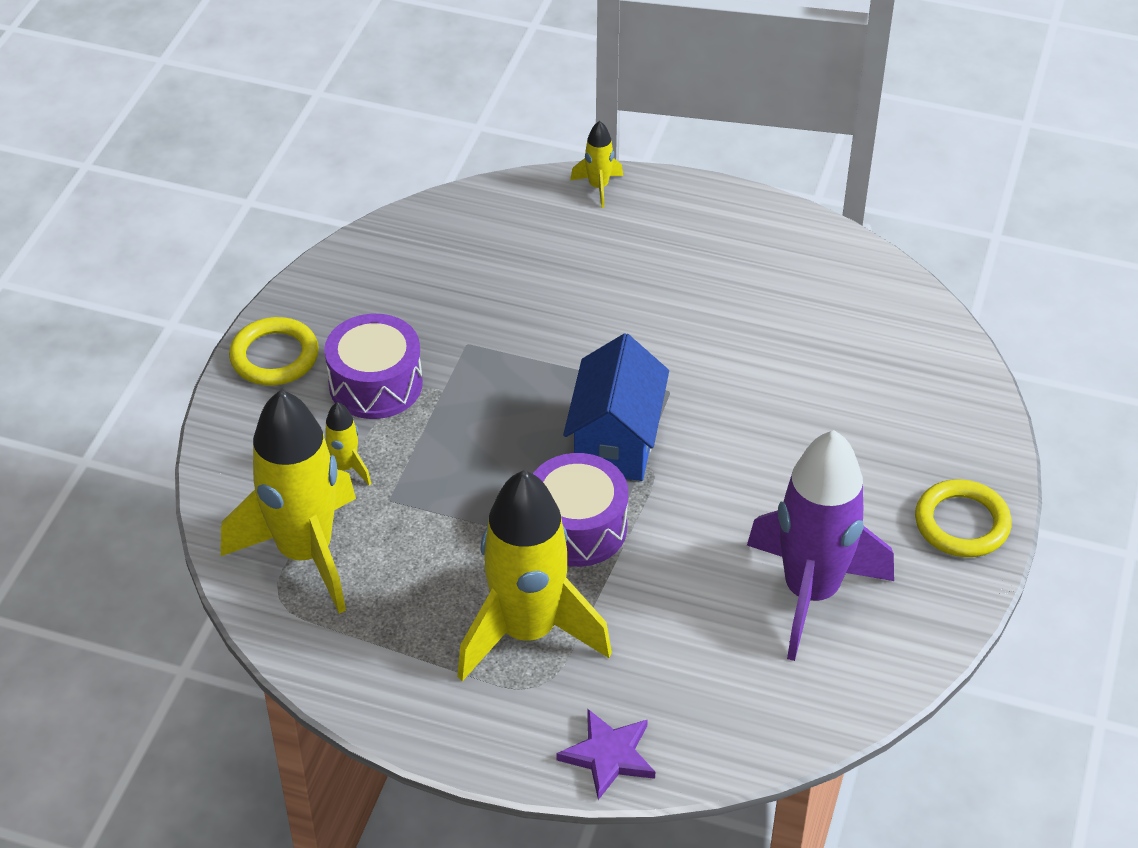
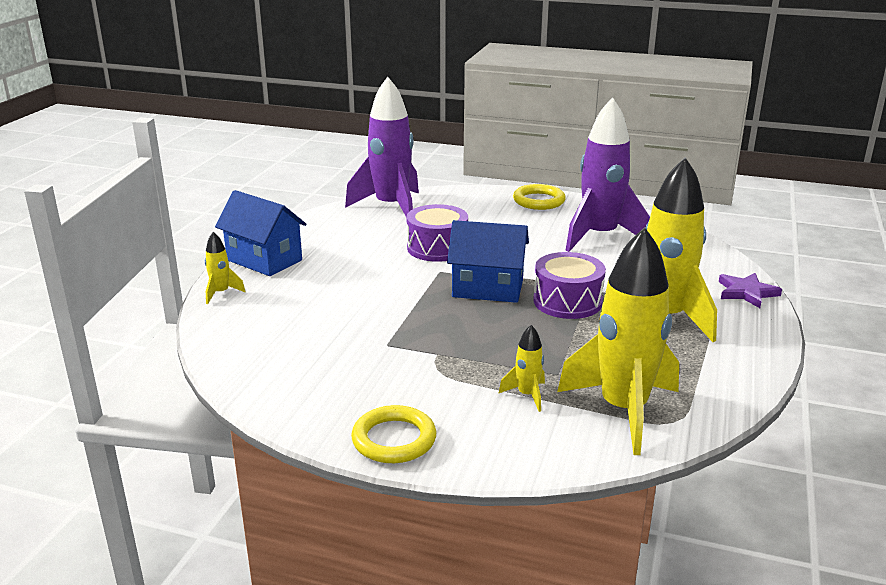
camera: 90 degrees left, 20 degrees down
purple drum [324,314,423,419] -> purple drum moved to [407,204,468,262]
none -> blue house [215,190,306,276]
none -> purple rocket [345,77,419,218]

